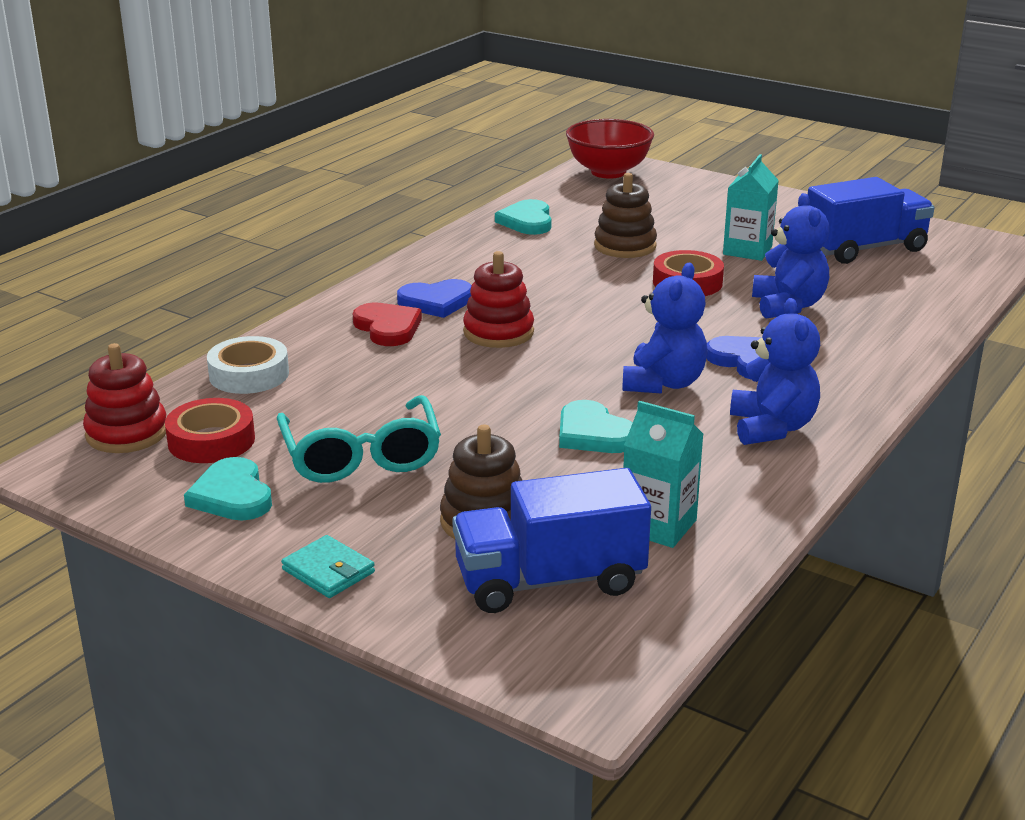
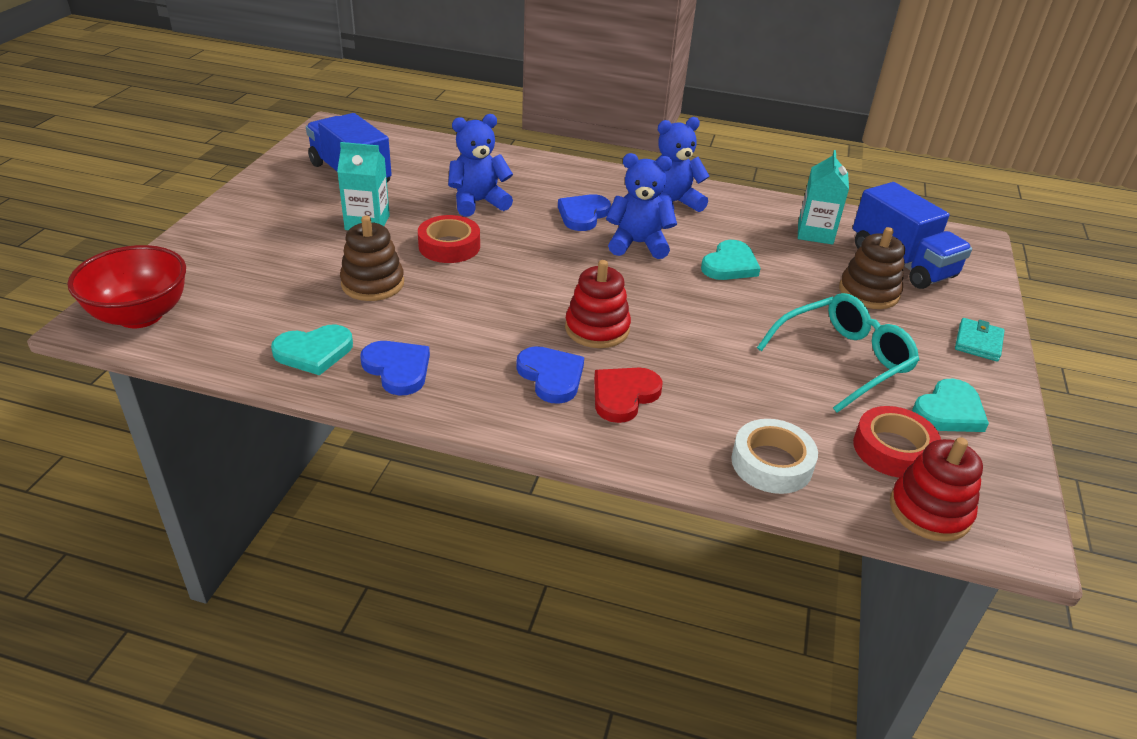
camera: 110 degrees left, 10 degrees up
none -> blue heart [360,341,430,396]

